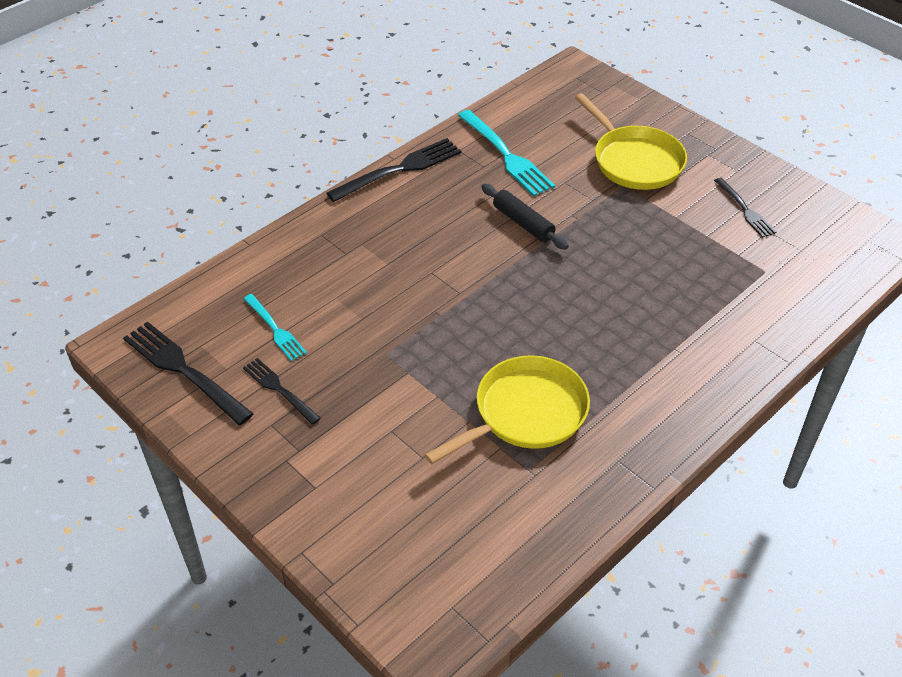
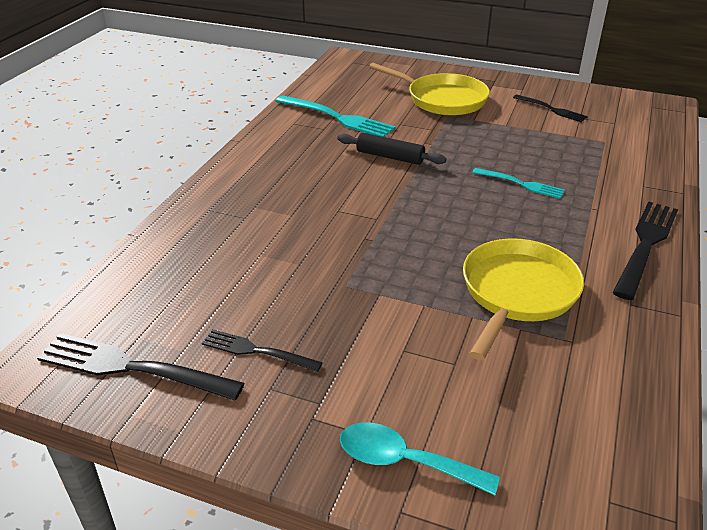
camera: 25 degrees left, 10 degrees down
turquoise fork [243,294,307,361] -> turquoise fork moved to [472,168,565,199]
black fork [326,138,461,202] -> black fork moved to [612,202,678,300]
none -> turquoise spoon [340,422,500,495]

